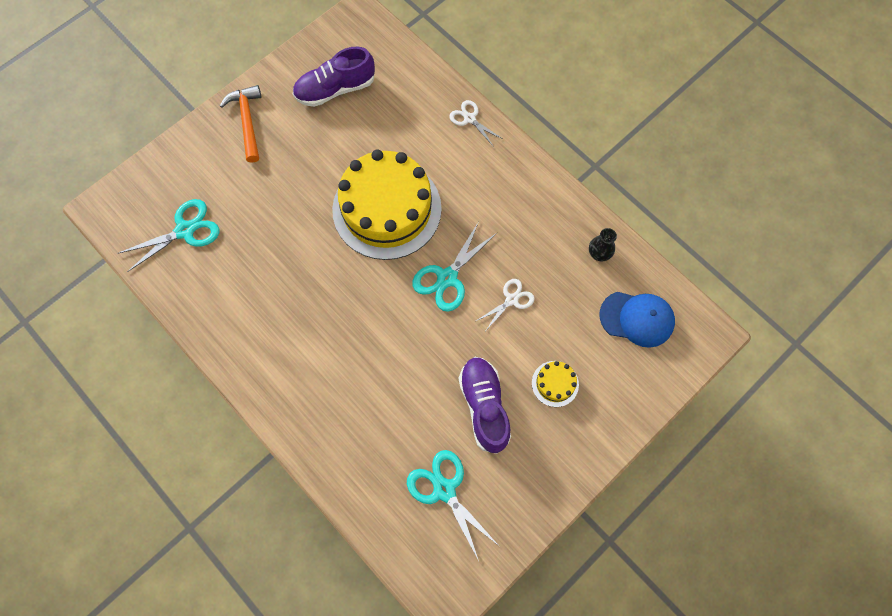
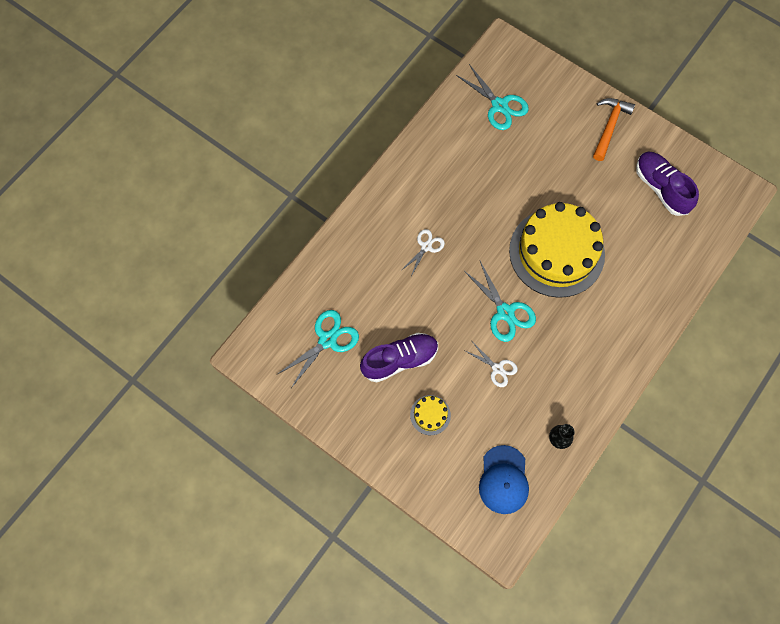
camera: 80 degrees right, 0 degrees up
orange hammer [220,85,261,163] -> orange hammer turned 45 degrees counterclockwise [593,98,635,161]
turquoise scissors [412,221,497,312] -> turquoise scissors turned 150 degrees counterclockwise [463,261,536,342]
white scissors [449,100,502,147] -> white scissors moved to [402,229,445,276]

